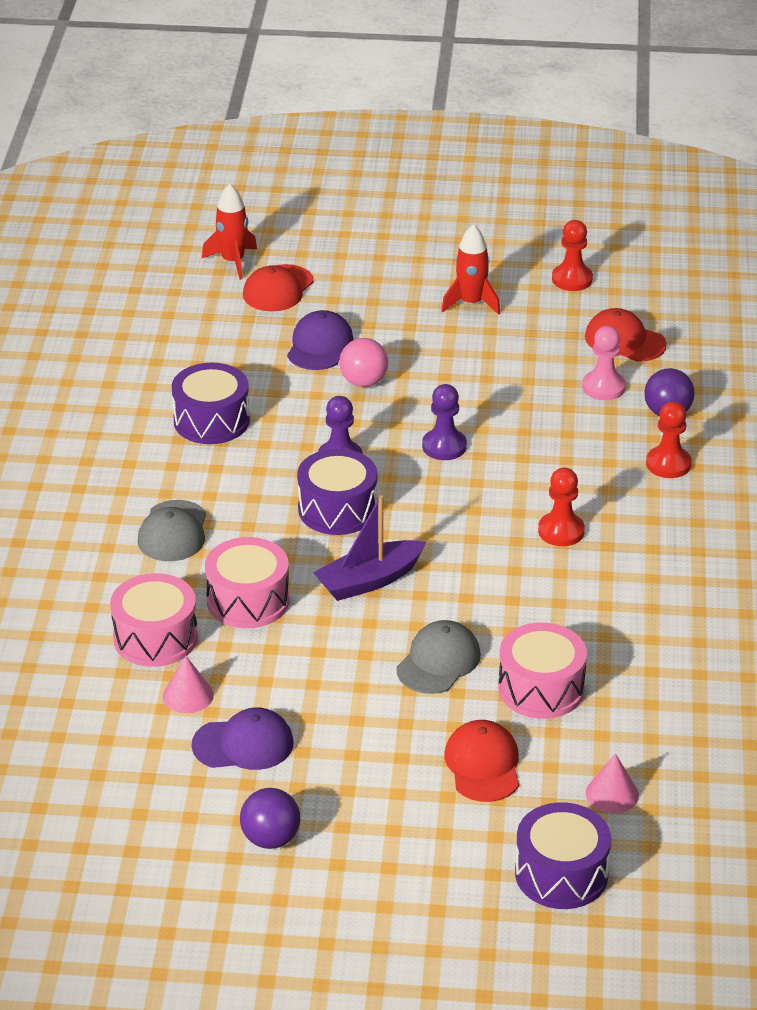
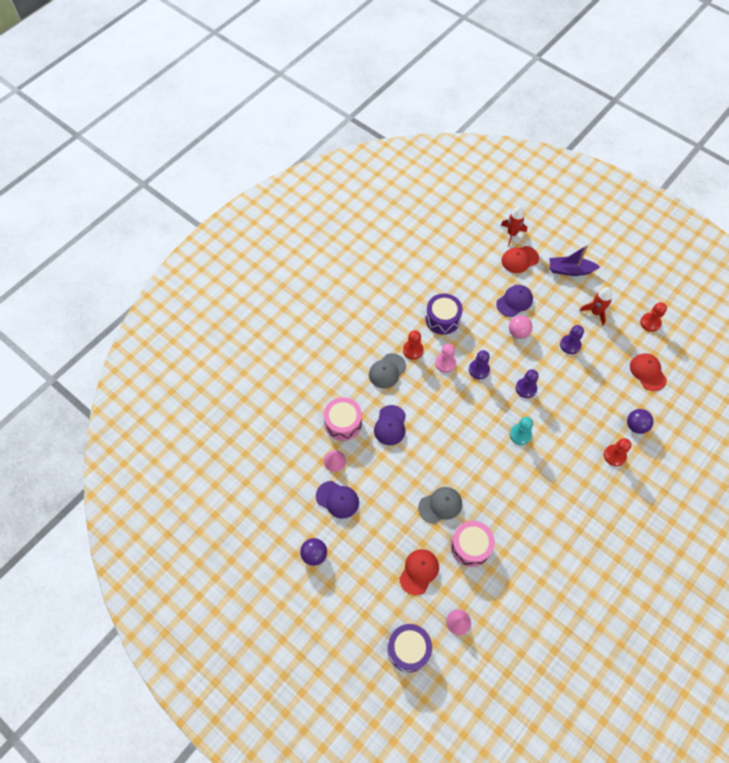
camera: 35 degrees right, 25 degrees up
pink drum [205,537,290,628] -> purple cap [374,405,406,445]
purple drum [297,449,378,535] -> none
purple boat [313,495,426,601] -> purple boat moved to [549,245,600,276]
red pawn [538,468,585,546] -> red pawn moved to [403,330,424,360]
pink pawn [582,326,626,400] -> pink pawn moved to [435,344,456,373]
none -> turquoise pawn [510,417,533,445]
none -> purple pawn [560,325,584,354]

